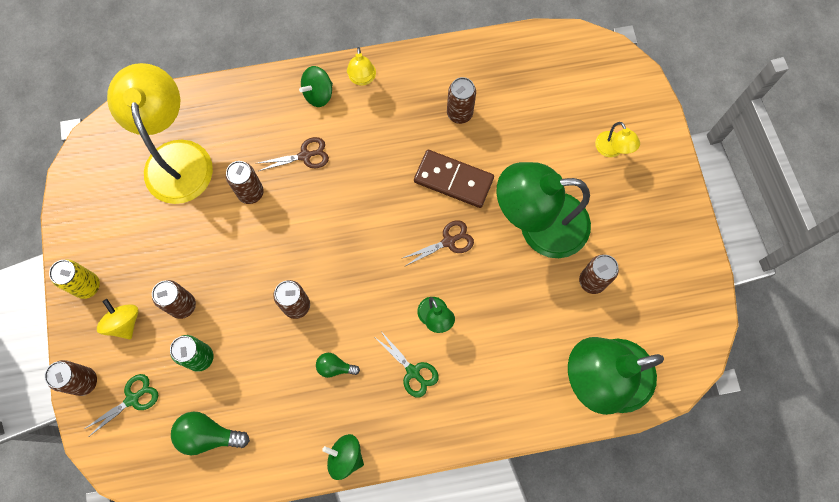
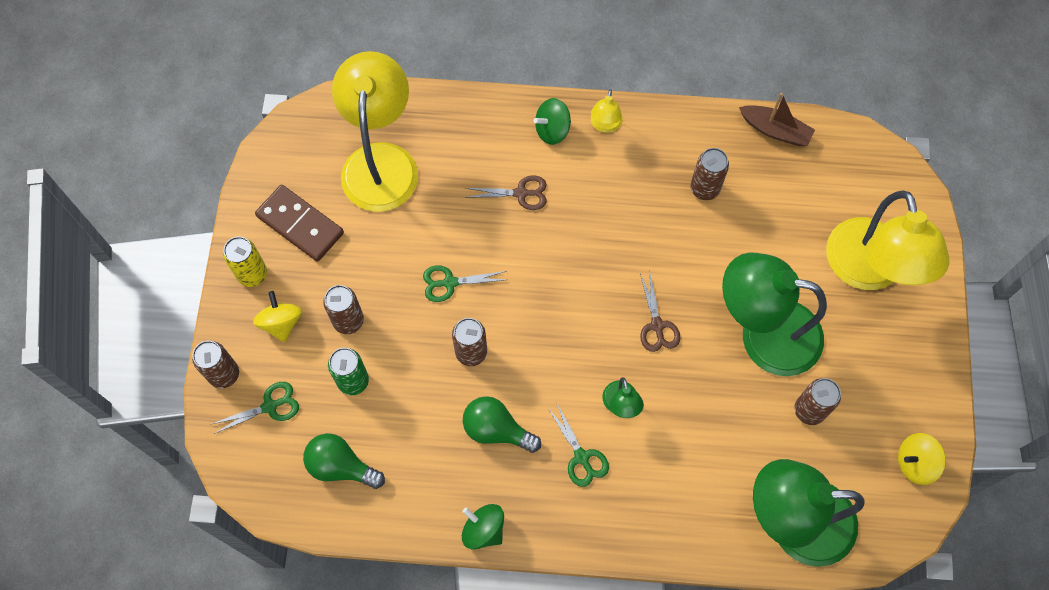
camera: 15 degrees right, 5 degrees down
brown can [226,161,264,204] -> none
green light bulb [316,353,360,378] -> green light bulb [463,396,541,453], size x1.66
brown scissors [401,220,474,266] -> brown scissors turned 90 degrees clockwise [640,274,680,352]
brown domino [414,150,494,208] -> brown domino moved to [255,185,344,262]
yellow lamp [595,122,640,157] -> yellow lamp [826,190,950,290], size x2.37
none -> green scissors [423,265,507,302]
none -> brown boat [739,93,815,146]
none -> yellow spinning top [898,433,946,485]

